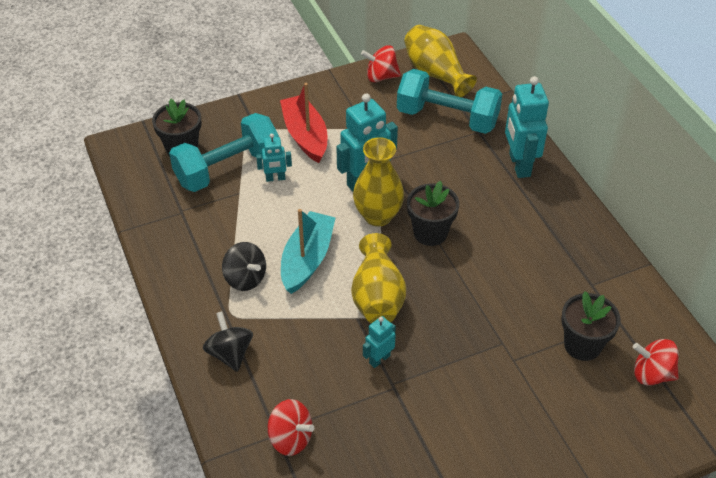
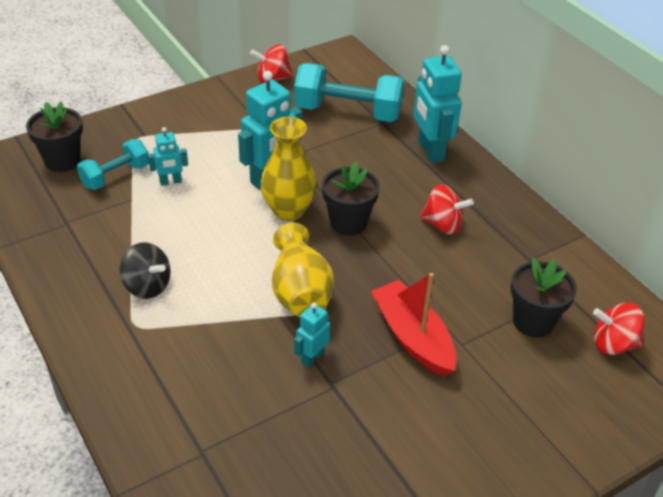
camera: 10 degrees left, 5 degrees down
turquoise dumbbell [169,113,279,192] -> turquoise dumbbell [77,139,149,190], size x0.59
black spinning top [203,311,253,372] -> none
red spinning top [268,399,314,456] -> red spinning top moved to [420,184,474,235]
red boat [280,83,327,163] -> red boat moved to [371,273,456,377]
turquoise boat [281,209,335,294] -> none
yellow vase [404,25,477,97] -> none

